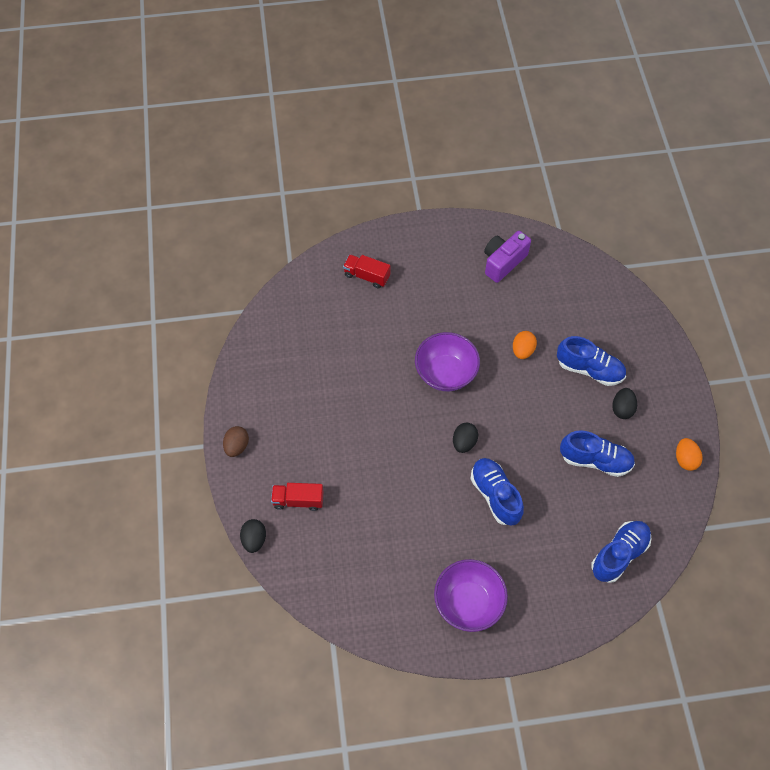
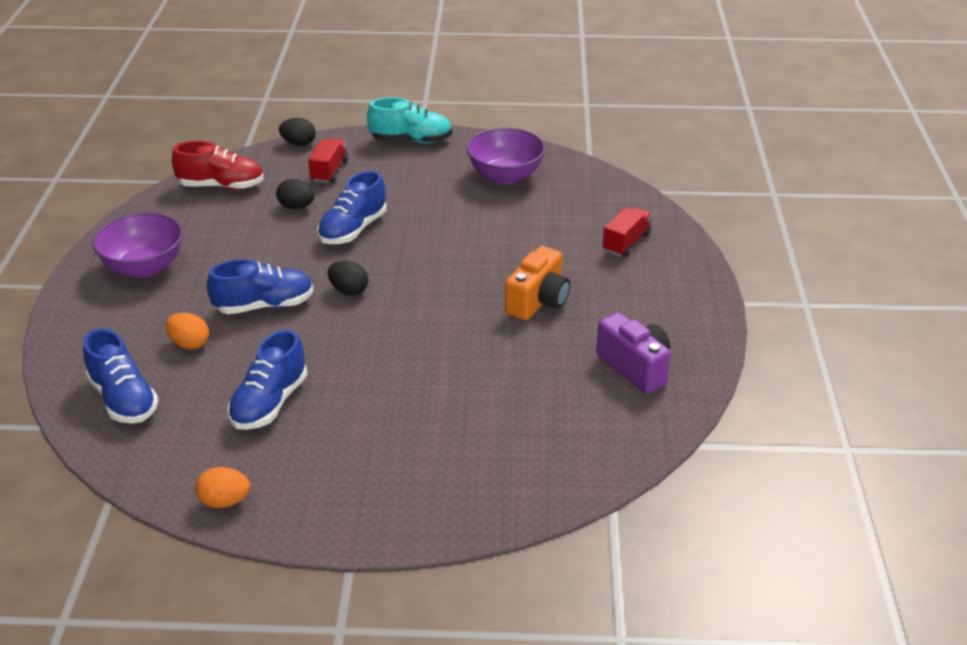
camera: 100 degrees right, 25 degrees down
brown egg [223,426,249,457] -> turquoise shoe [367,97,452,143]
purple bowl [415,332,480,391] -> purple bowl moved to [466,128,545,185]
orange egg [513,331,537,359] -> orange egg moved to [165,313,209,349]
blue shoe [557,336,626,386] -> blue shoe moved to [317,170,387,244]
black egg [612,388,637,419] -> black egg moved to [276,179,314,209]
none -> red shoe [172,141,264,190]
none -> orange camera [505,246,570,320]

